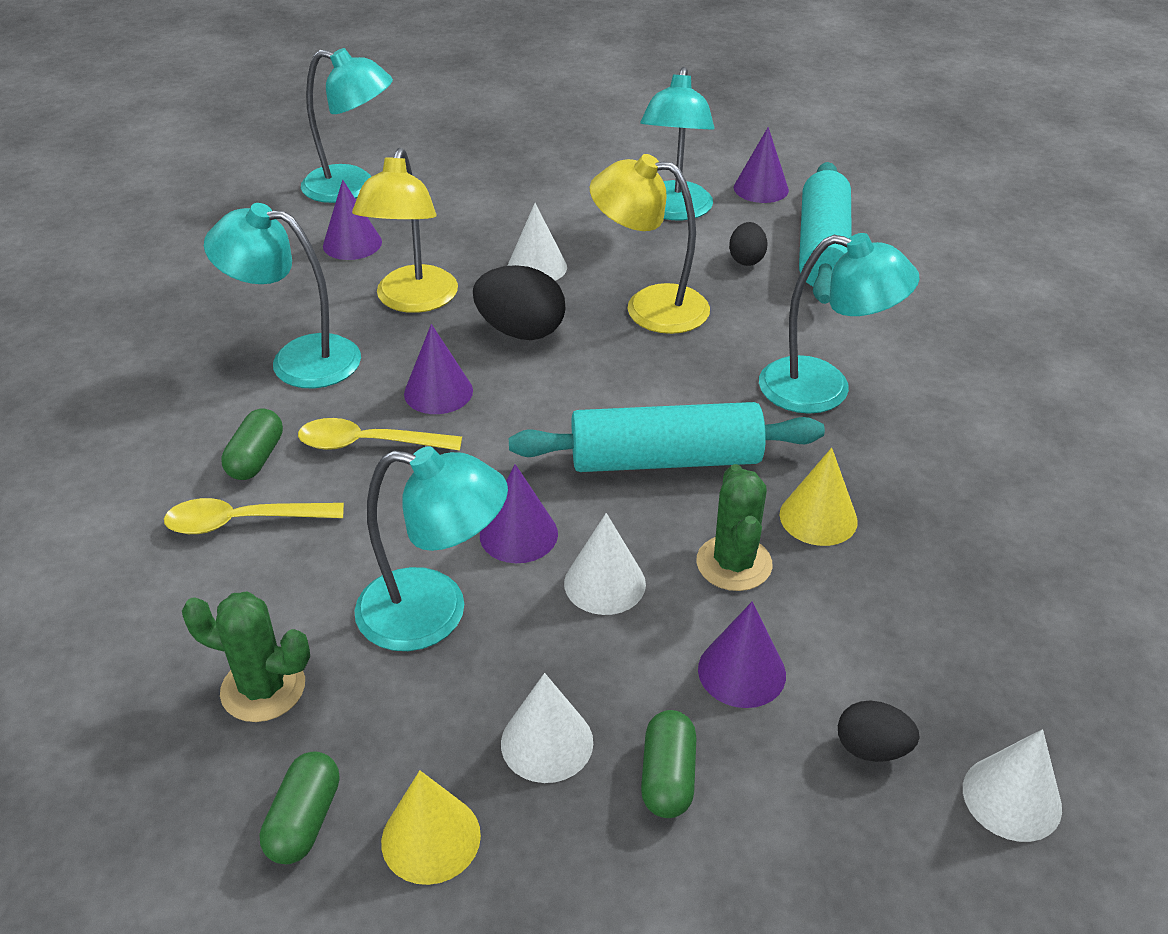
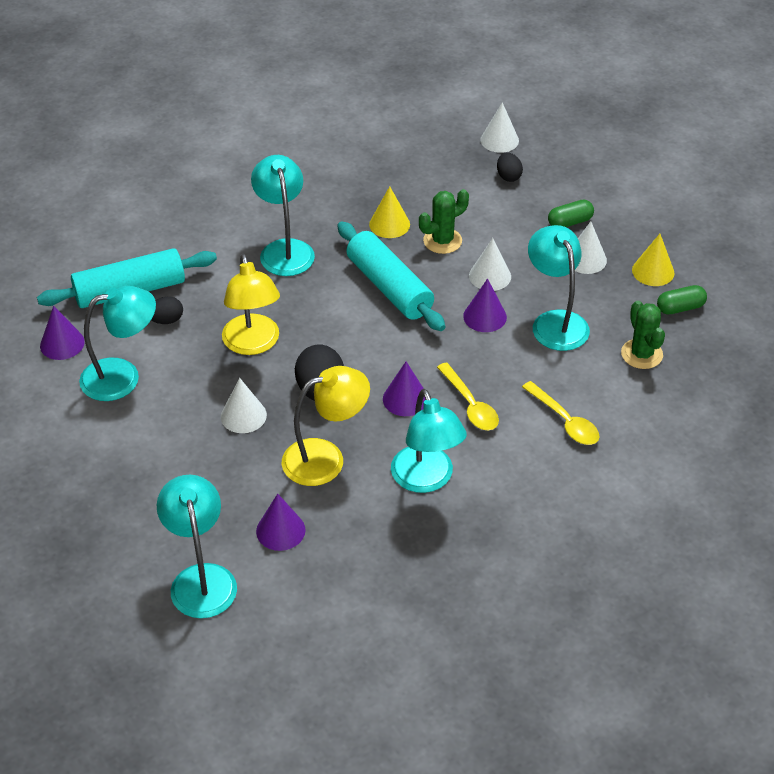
camera: 120 degrees left, 5 degrees up
green capsule [221,409,283,480] -> none
purple cone [698,601,786,708] -> none

